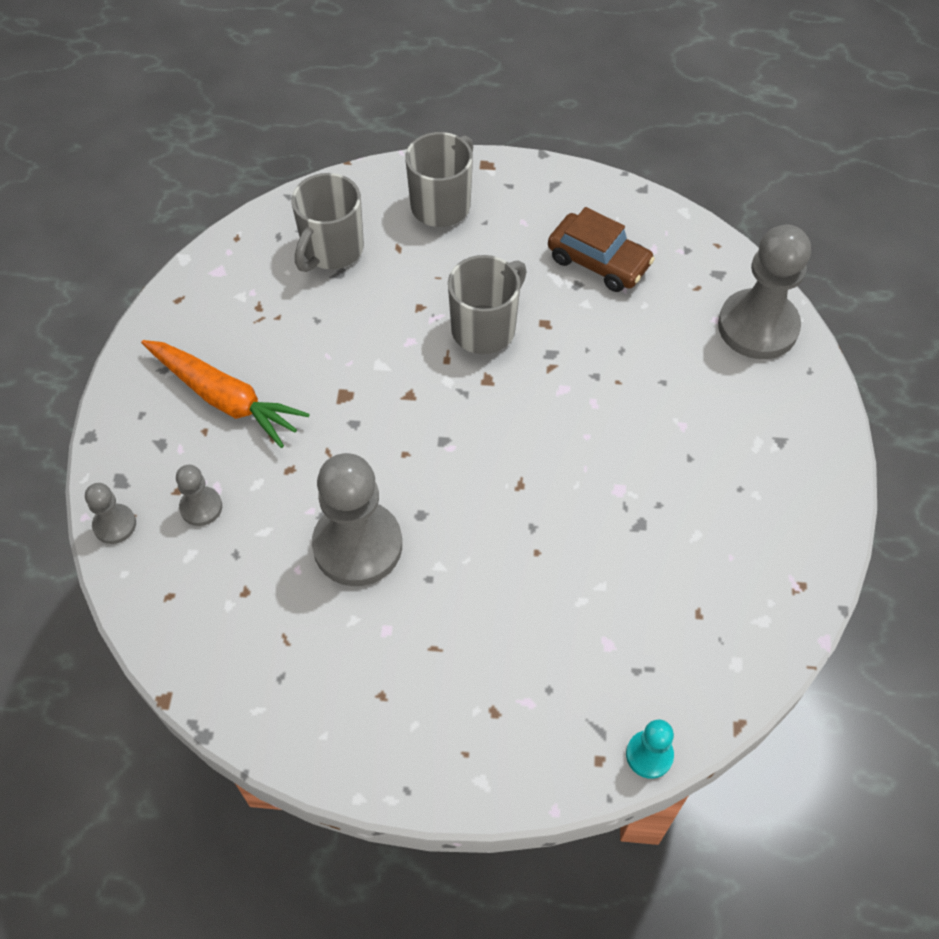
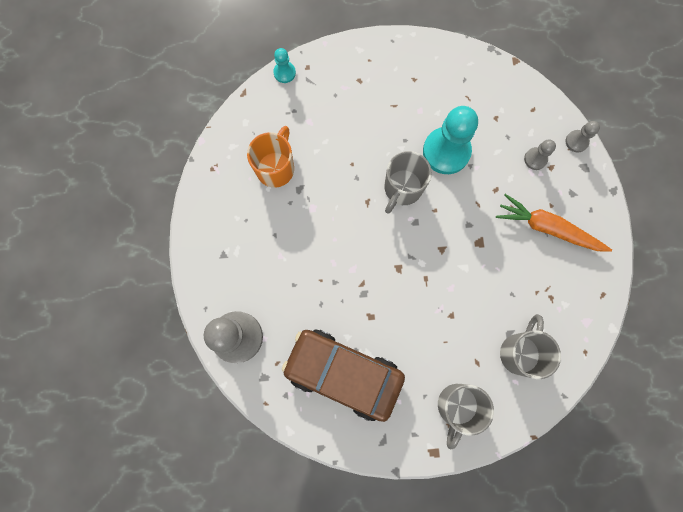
camera: 170 degrees right, 20 degrees up
grey pawn [312,453,402,586] -> turquoise pawn [423,106,478,174]
grey mug [448,255,527,354] -> grey mug moved to [384,151,432,214]
brown car [548,207,655,292] -> brown car [282,330,405,422], size x1.66
none -> orange mug [247,126,294,188]

